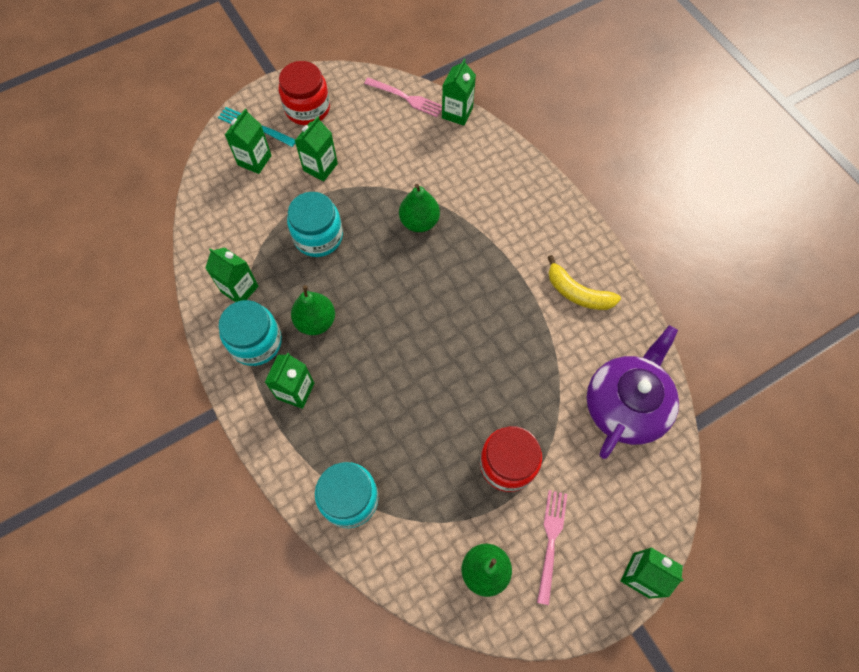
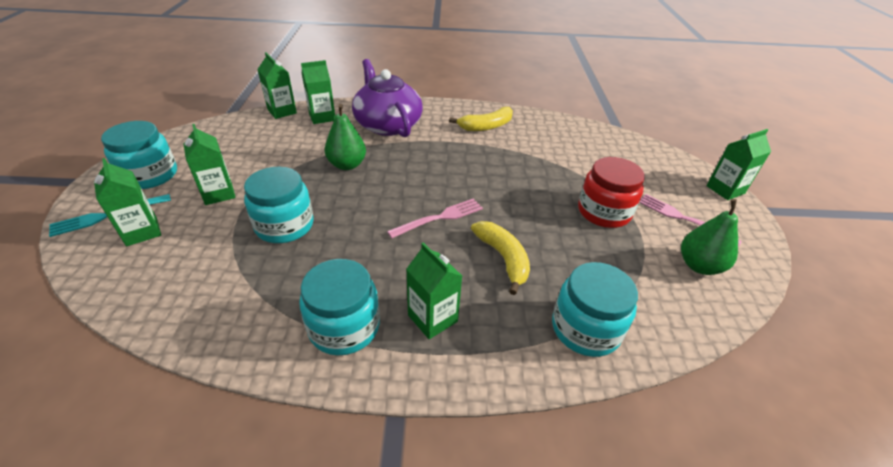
camera: 60 degrees left, 25 degrees down
green carton [205,247,259,302] -> green carton moved to [301,60,335,124]
red jar [279,61,330,125] -> turquoise jar [101,121,177,189]
green pear [291,285,335,335] -> none
pink fork [364,78,442,117] -> pink fork moved to [387,198,483,238]
purple teapot [587,325,679,459] -> purple teapot moved to [352,59,423,137]
none -> yellow banana [471,221,530,295]

